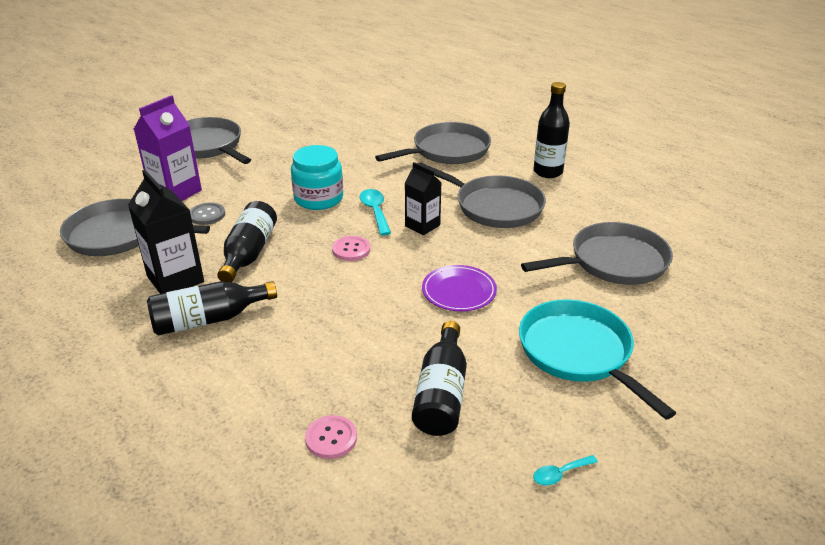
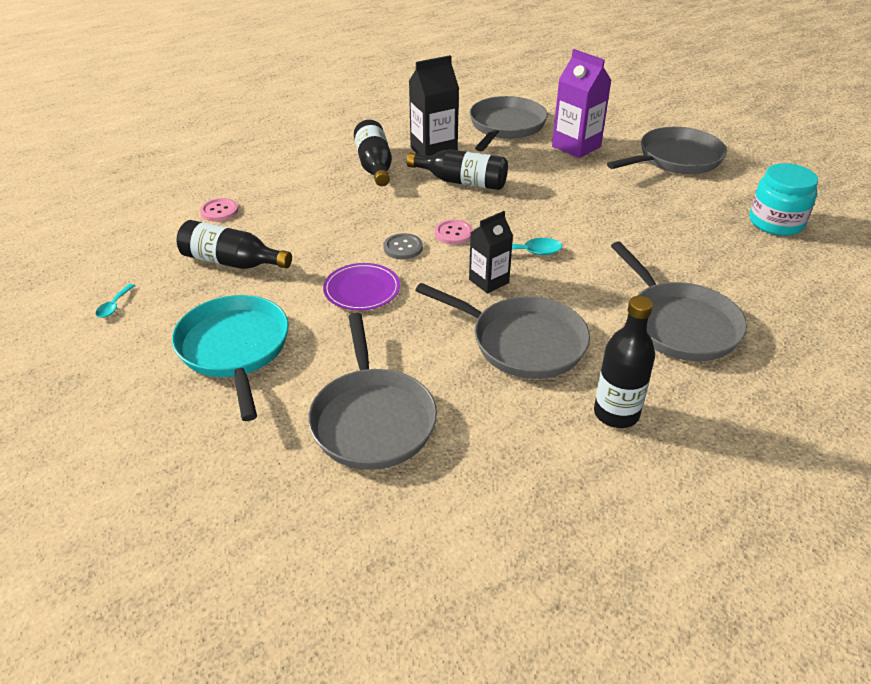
camera: 100 degrees right, 5 degrees up
grey button [190,202,225,225] -> grey button moved to [383,233,423,259]
turquoise jar [291,145,343,210] -> turquoise jar moved to [749,163,818,236]
grey pan [418,162,546,228] -> grey pan turned 105 degrees counterclockwise [415,283,590,379]
turquoise pan [519,299,676,420] -> turquoise pan turned 90 degrees counterclockwise [172,295,289,421]
turquoise spoon [533,455,598,486] -> turquoise spoon turned 150 degrees counterclockwise [96,284,135,318]

